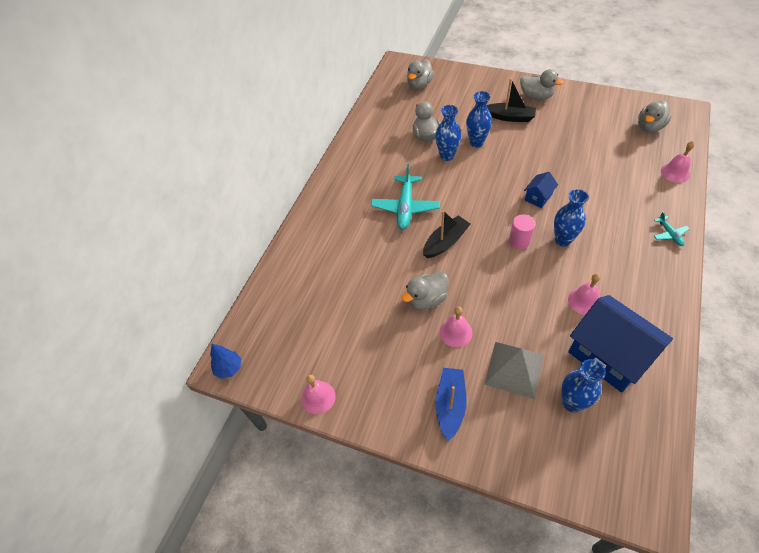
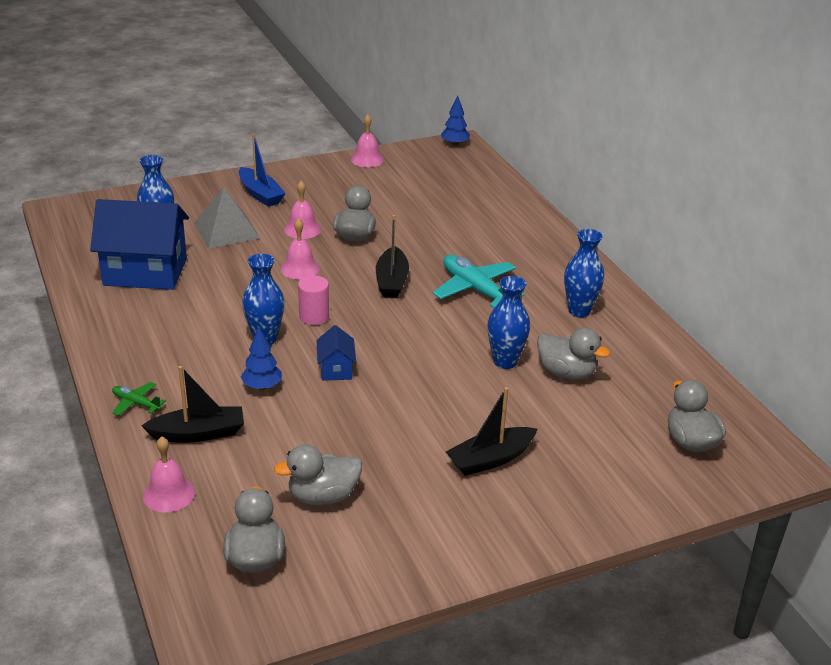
camera: 130 degrees right, 20 degrees down
blue vase [466,91,492,147] -> blue vase moved to [564,229,604,317]
grey duck [520,69,564,100] -> grey duck moved to [274,444,362,505]
pink bell [568,274,600,315] -> pink bell moved to [281,218,320,280]
turquoise plane [654,212,690,246] -> green plane [112,382,166,416]
none -> black boat [141,366,244,443]
none -> blue tree [241,327,282,390]

